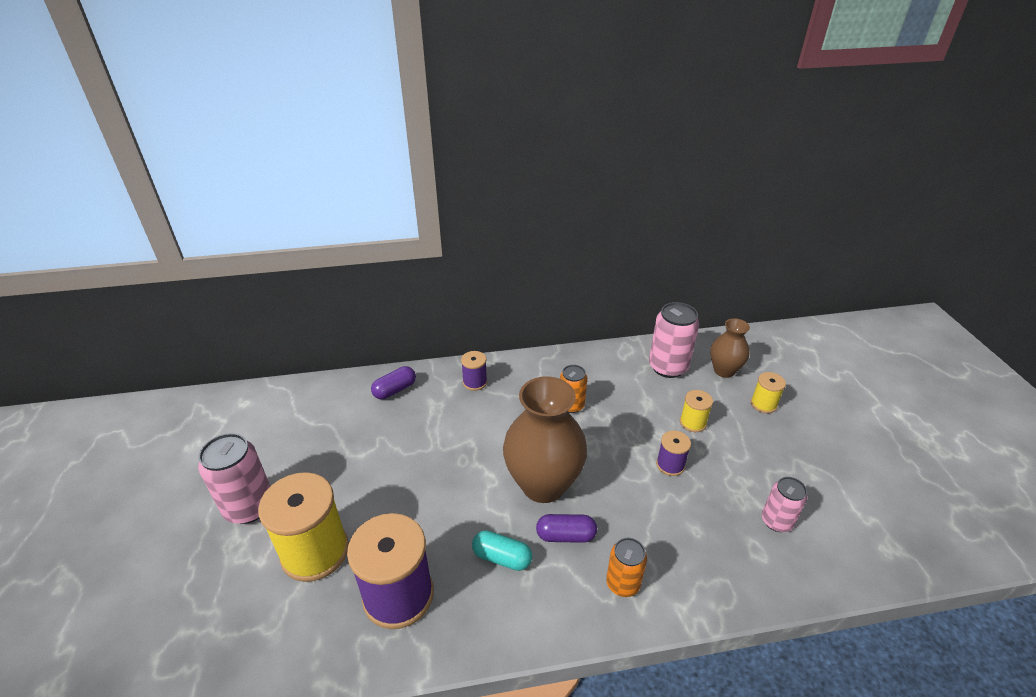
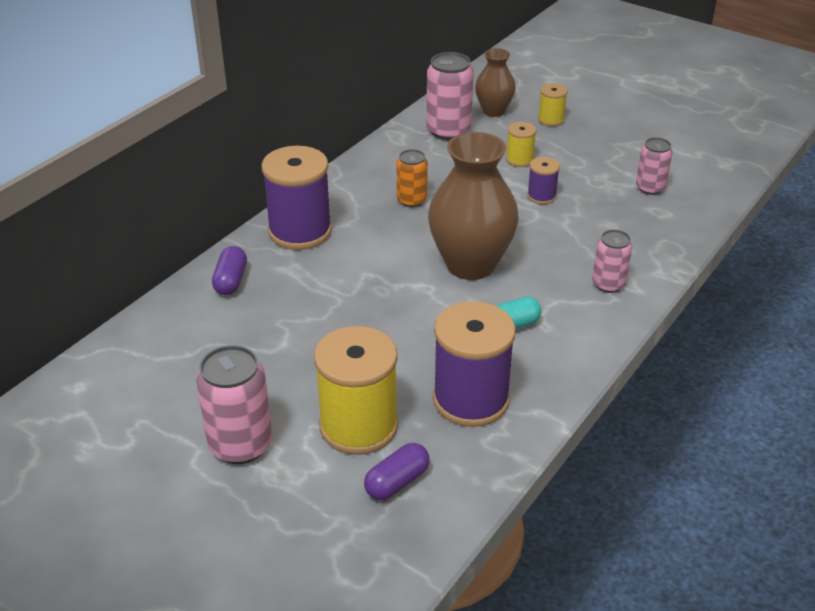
camera: 45 degrees left, 0 degrees up
purple spool [461,351,487,391] -> purple spool [261,146,332,250], size x2.07
purple capsule [536,514,597,543] -> purple capsule moved to [364,443,430,500]
orange can [606,538,647,597] -> pink can [592,230,632,293]

